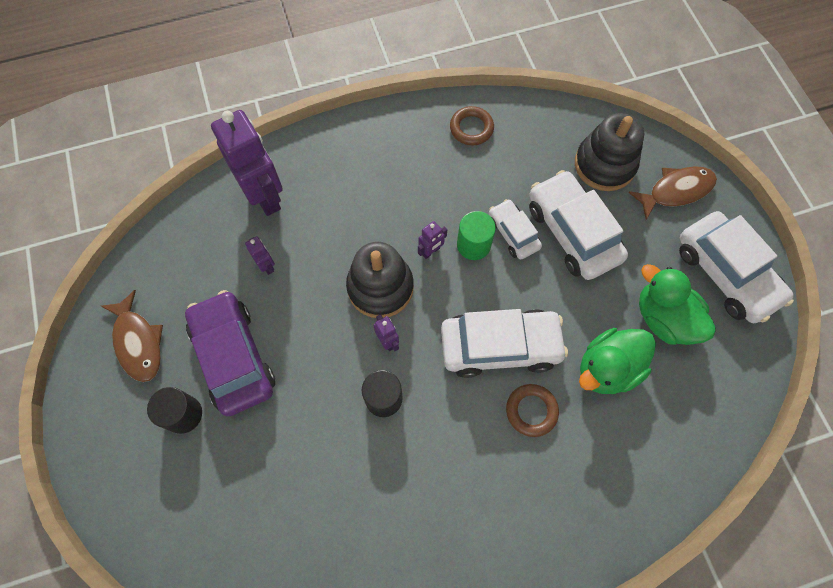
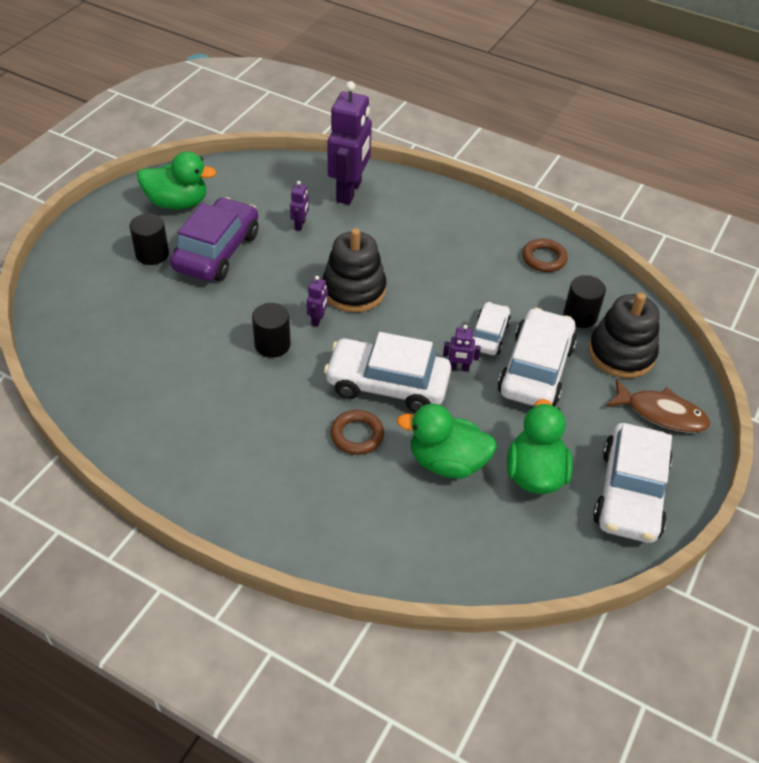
camera: 45 degrees right, 20 degrees down
brown fish [101,290,163,382] -> green duck [137,151,216,209]
purple robot [418,221,447,259] -> purple robot moved to [443,325,481,372]
white car [441,309,568,378] -> white car turned 150 degrees clockwise [324,332,451,412]
green cylinder [457,211,496,260] -> none
none -> black cylinder [563,275,606,328]

